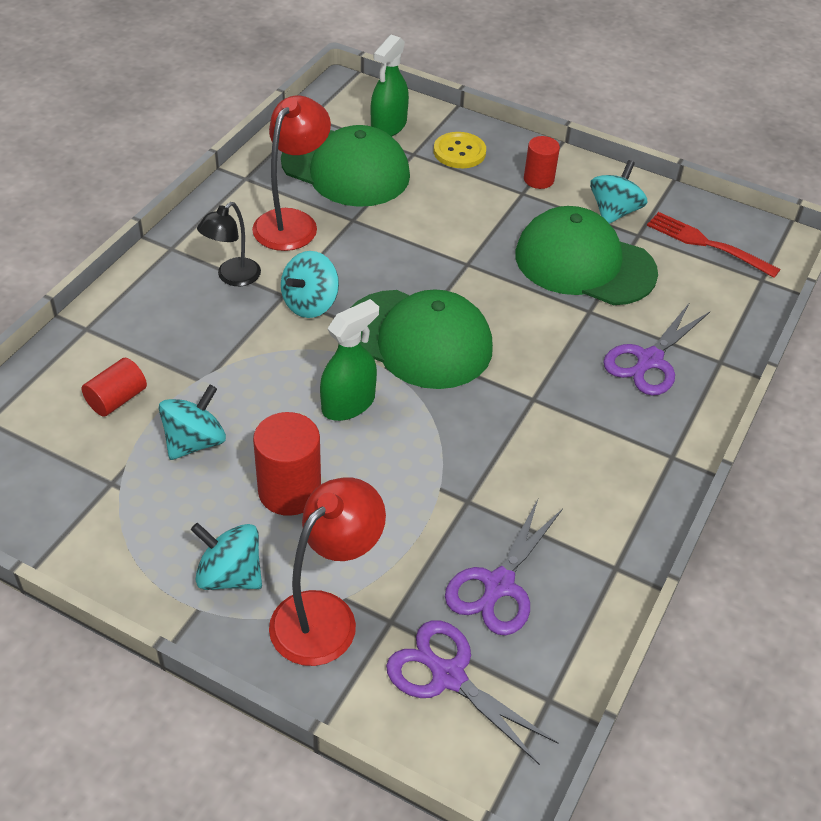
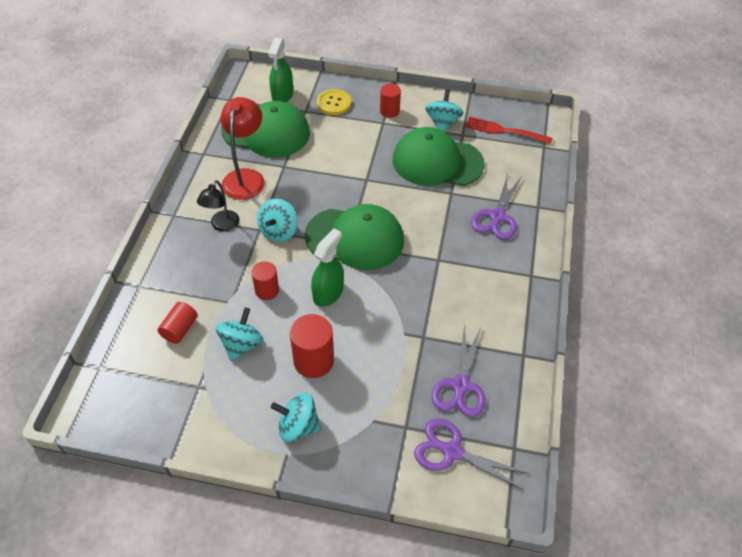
camera: 15 degrees left, 5 degrees up
red lamp [269,477,386,666] -> none
none -> red cylinder [251,261,279,300]

